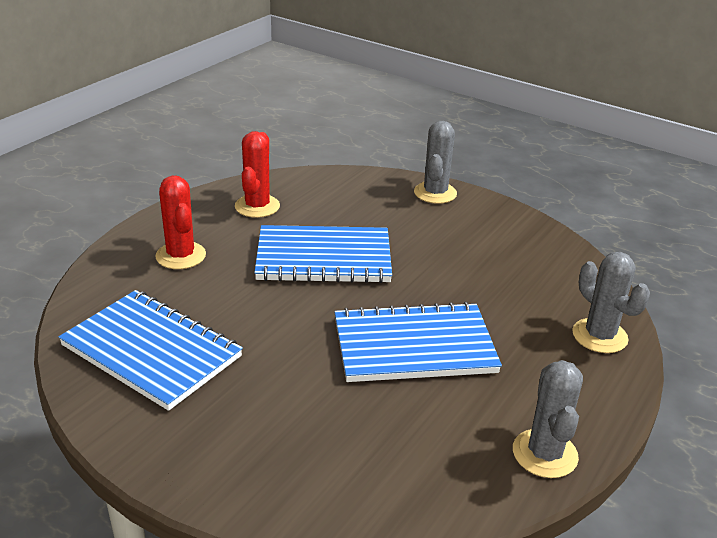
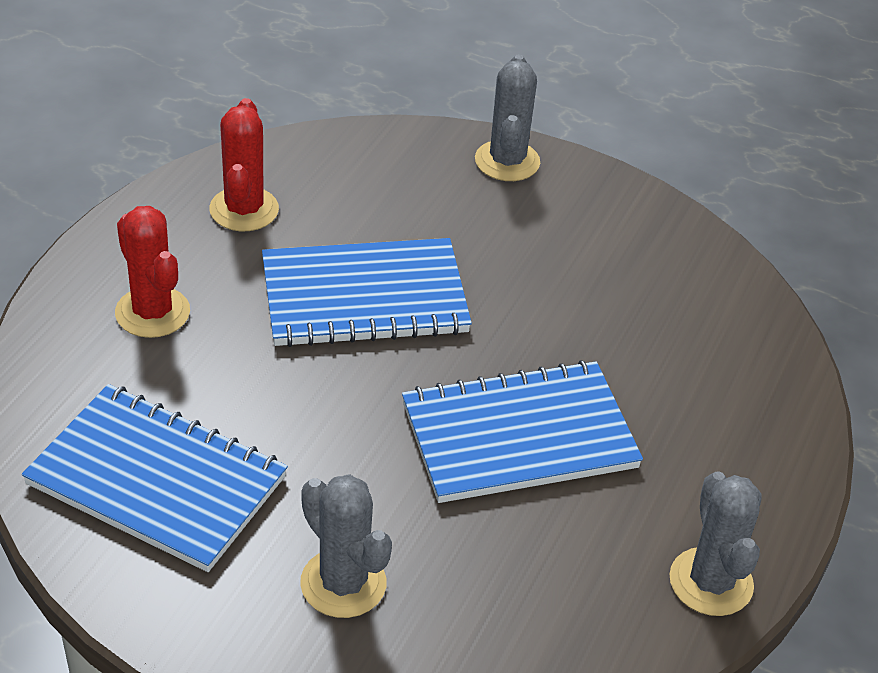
camera: 10 degrees left, 10 degrees up
grey cactus [572,252,650,353] -> grey cactus moved to [300,474,392,618]

